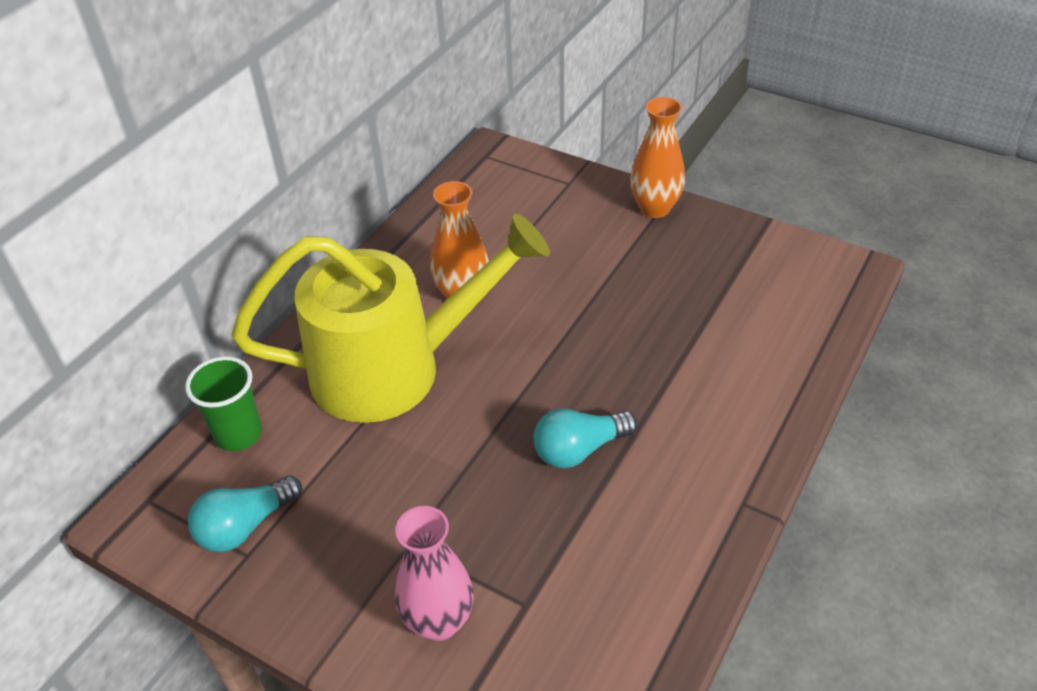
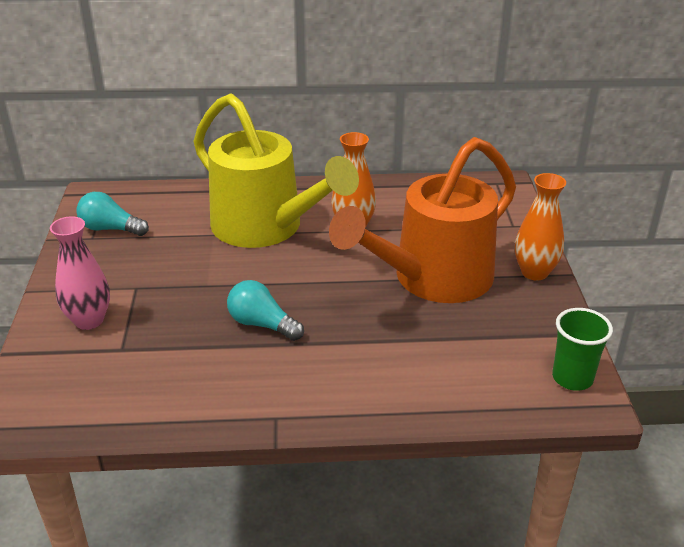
camera: 55 degrees right, 10 degrees down
green cup [185,356,262,451] -> green cup moved to [552,308,613,391]
none -> orange watering can [329,137,516,303]

